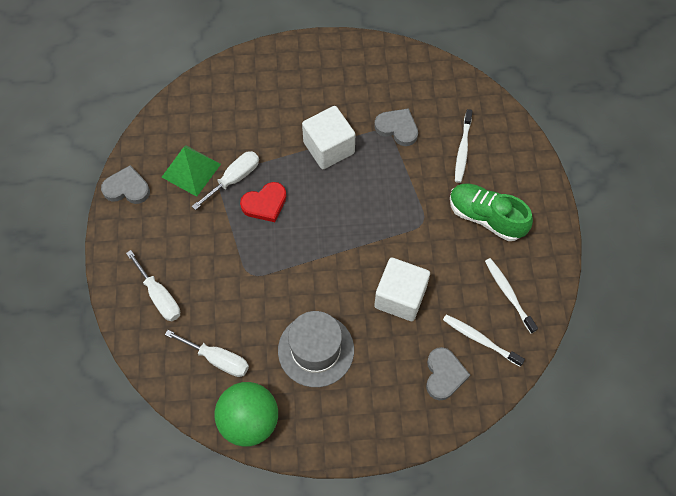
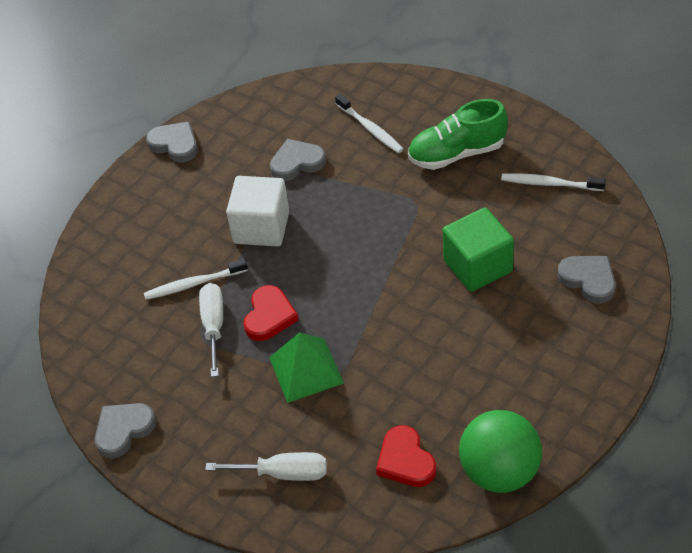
camera: 45 degrees left, 15 degrees down
green pyramid [162,146,221,197] -> green pyramid moved to [269,332,344,403]
white screwdriver [165,330,249,377] -> red heart [376,425,436,487]
grey hat [278,311,354,387] -> none
white cube [374,257,430,321] -> green cube [443,208,514,292]
white toothbrush [443,314,525,367] -> white toothbrush moved to [144,259,248,300]
none -> grey heart [146,121,198,163]

